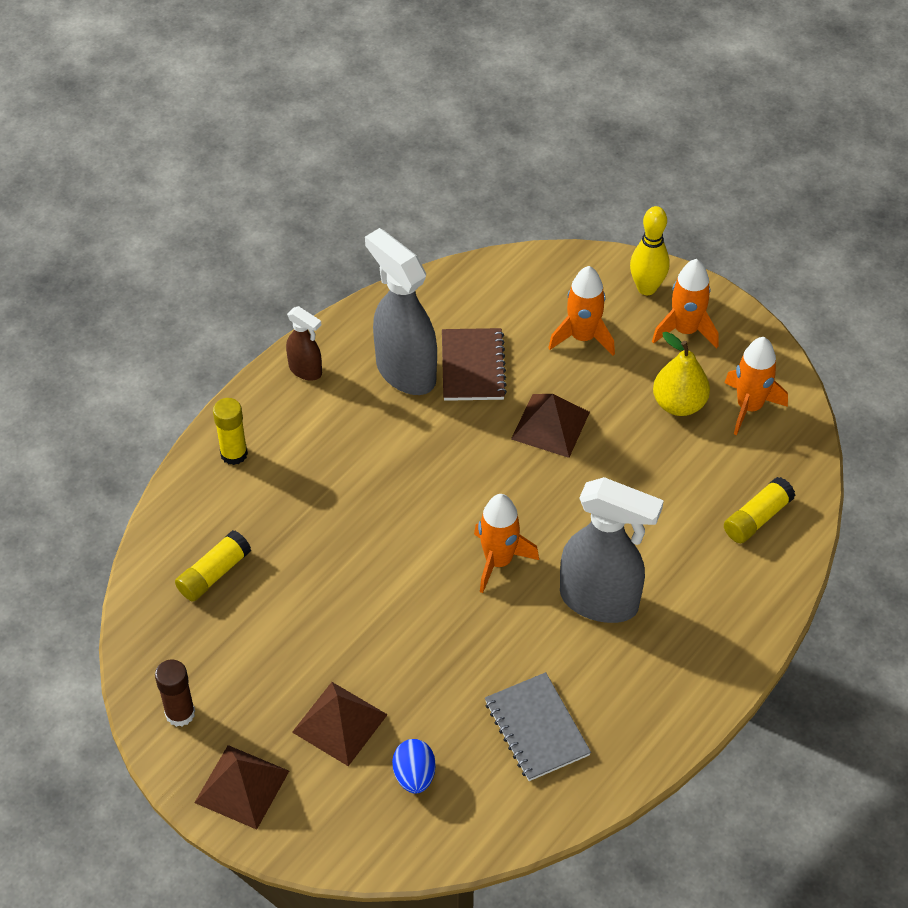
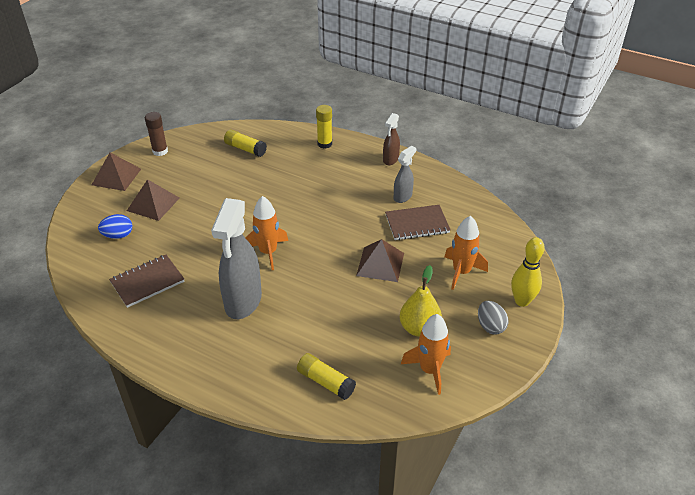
camera: 80 degrees right, 10 degrees down
grey spray bottle [365,228,437,395] -> grey spray bottle [394,146,416,203], size x0.51
grey notebook [485,672,591,781] -> brown notebook [109,255,185,308]
orange rocket [652,259,718,348] -> grey egg [478,301,508,335]

